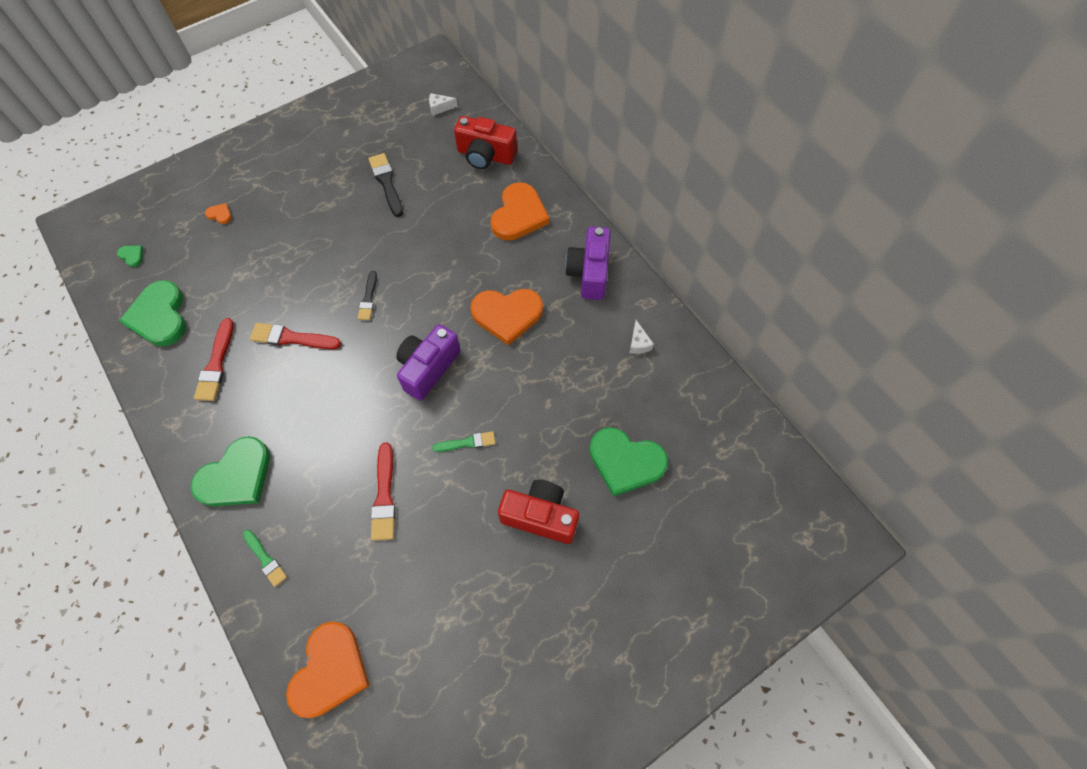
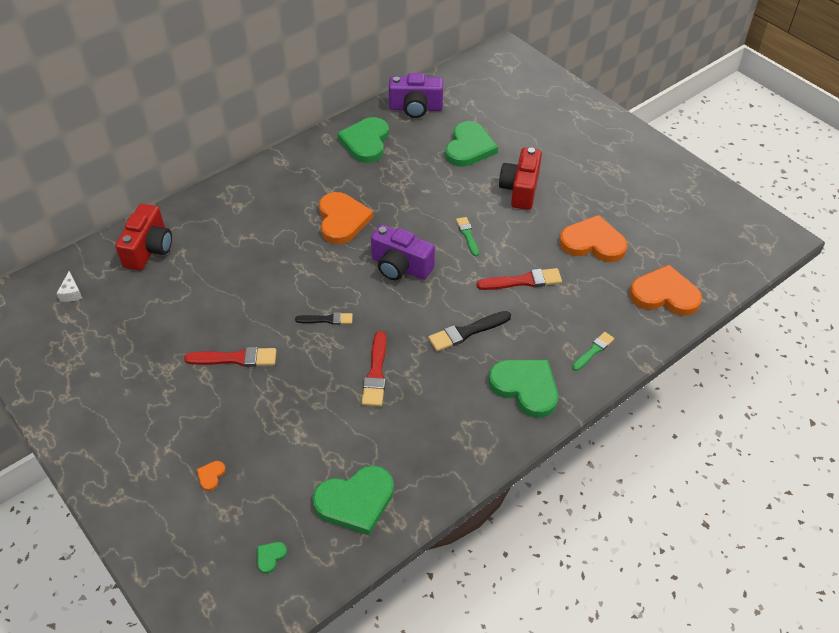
camera: 95 degrees left, 15 degrees down
red brush [194,318,234,401] -> red brush moved to [184,347,277,367]
black brush [368,153,403,217] -> black brush moved to [428,311,511,352]
orange heart [490,182,549,241] -> orange heart moved to [559,215,627,262]
purple camera [565,227,611,300] -> purple camera moved to [389,73,443,118]
white cheese [630,320,654,354] -> green heart [337,117,389,163]

